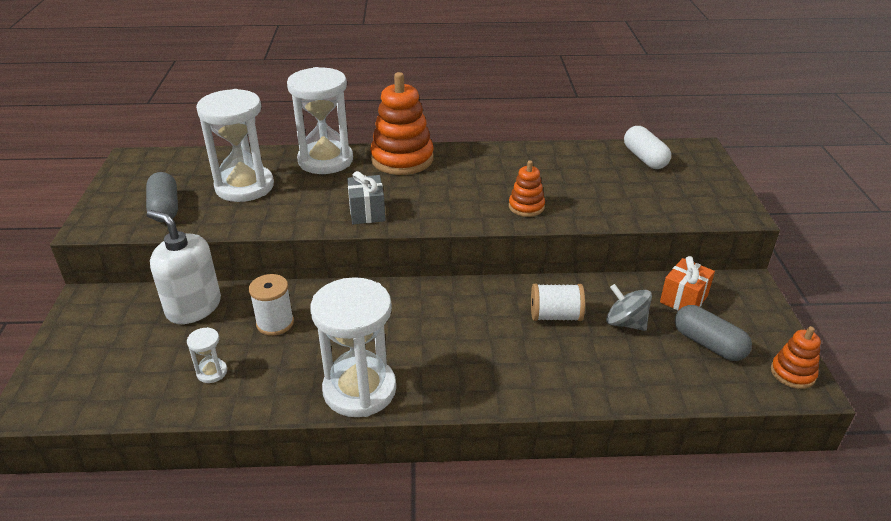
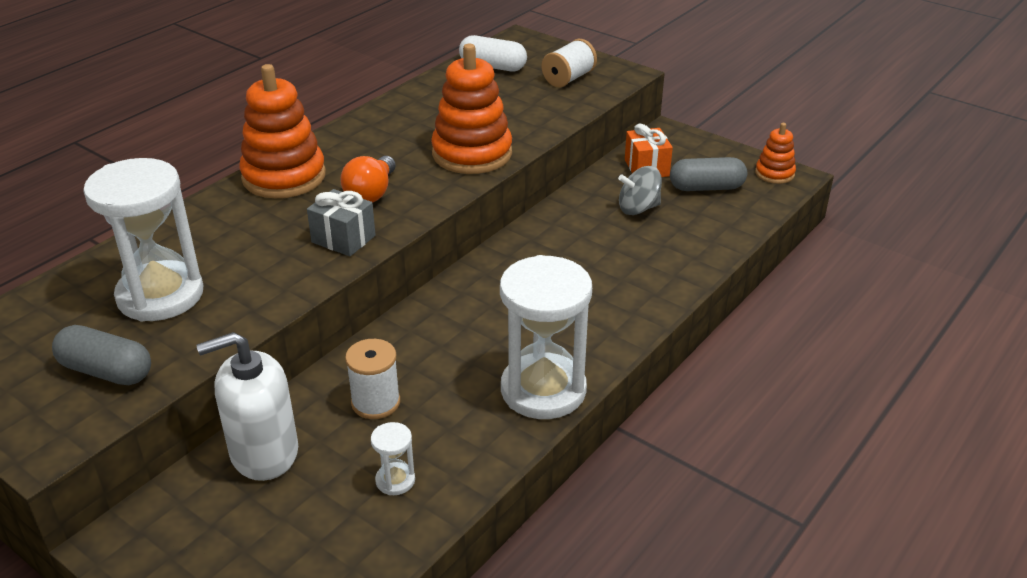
camera: 50 degrees left, 0 degrees up
white hourglass [287,67,353,174] -> none
orange stacking toy [509,161,545,217] -> orange stacking toy [431,44,512,174], size x1.92
white spool [531,284,585,321] -> white spool moved to [542,39,597,87]
none -> orange light bulb [340,156,396,203]

